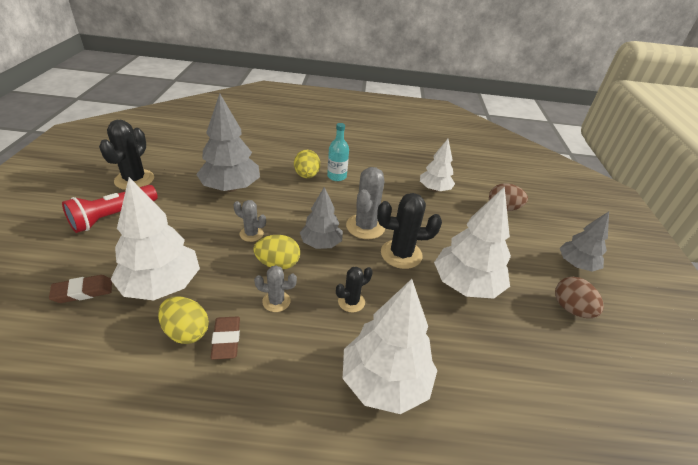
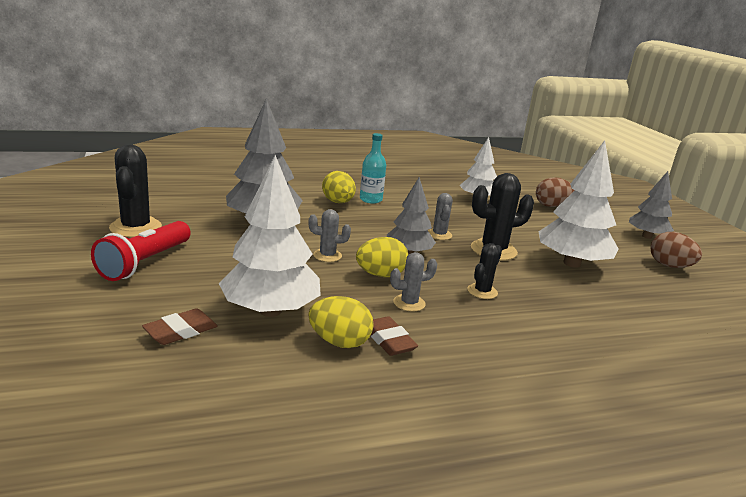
camera: 20 degrees left, 15 degrees down
white tree [343,279,437,414] -> none
grey cactus [346,167,385,239] -> grey cactus [428,193,453,240], size x0.57

